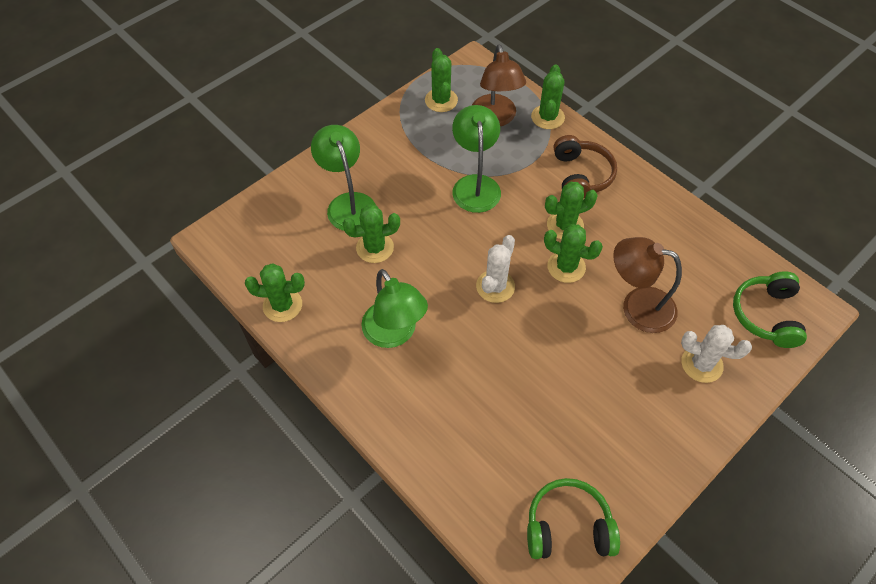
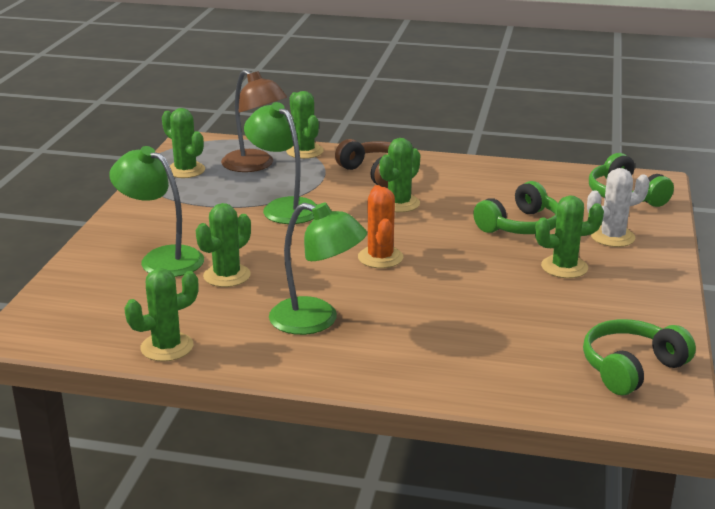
camera: 35 degrees left, 30 degrees down
white cactus [476,235,515,303] -> orange cactus [358,185,403,268]
green cactus [544,224,603,283] -> green cactus moved to [535,195,604,278]
brown lamp [613,237,682,333] -> green headphones [473,181,558,234]

